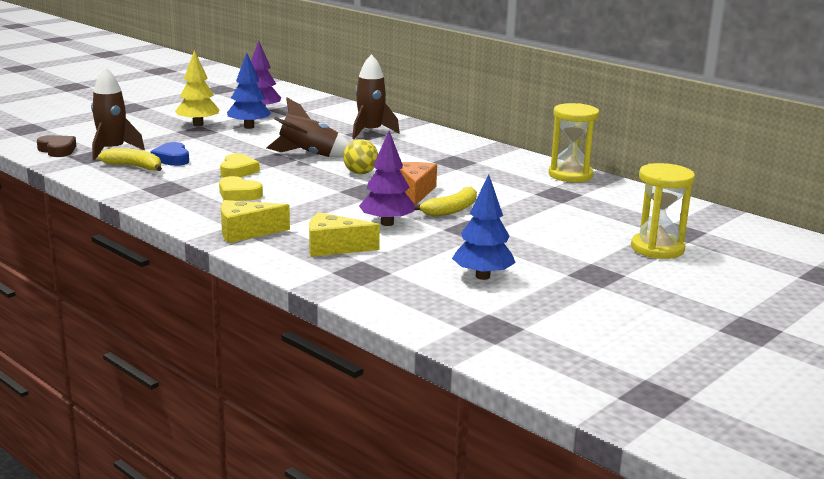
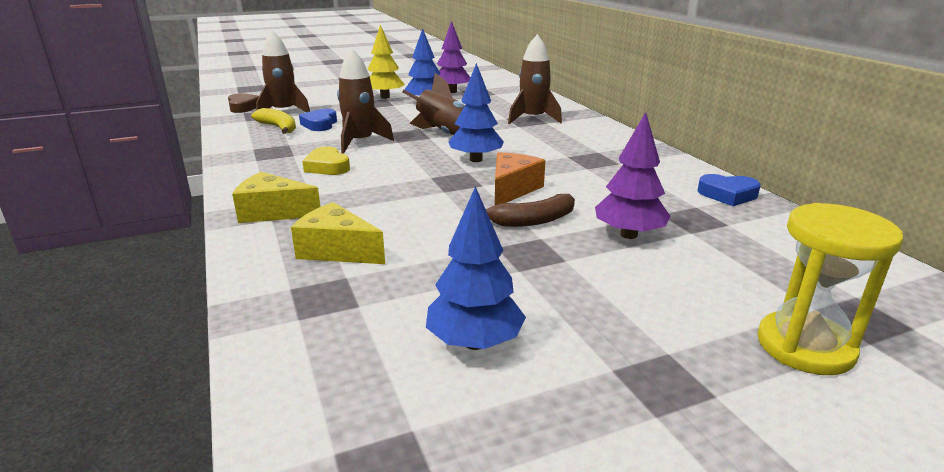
camera: 25 degrees right, 5 degrees up
yellow heart [220,153,260,177] -> brown rocket [337,49,394,154]
yellow ball [343,139,378,174] -> blue tree [448,63,504,162]
purple tree [359,131,415,226] -> purple tree moved to [595,112,670,239]
yellow banana [415,187,477,216] -> brown banana [486,194,575,227]
yellow hourglass [549,103,599,182] -> blue heart [697,174,761,206]

